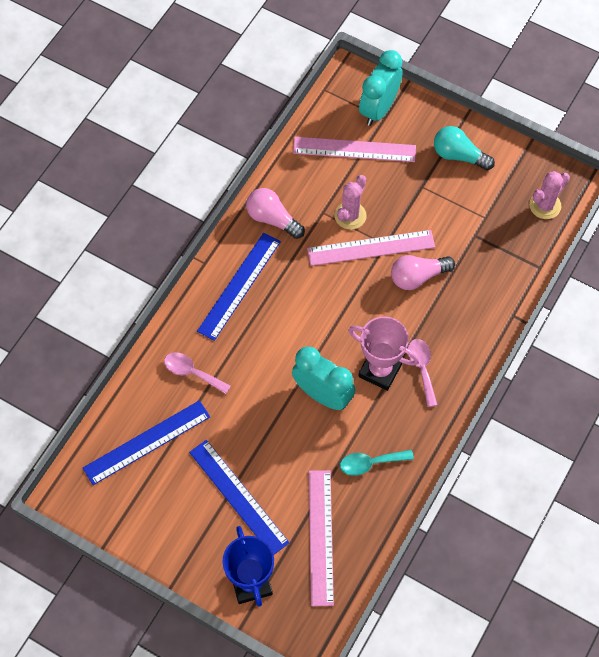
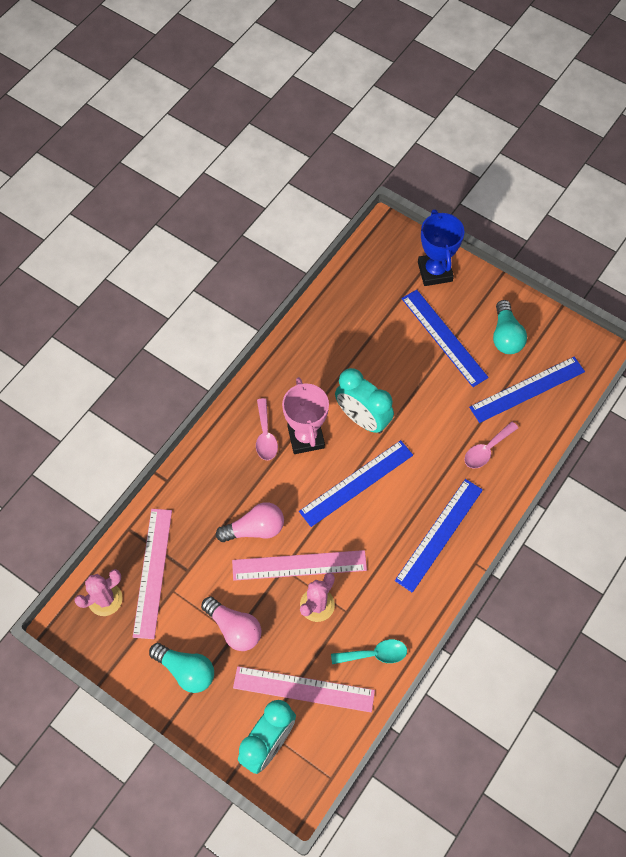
camera: 175 degrees left, 0 degrees up
pink spoon [164,352,231,394] -> pink spoon turned 105 degrees clockwise [464,421,518,469]
pink light bulb [246,188,305,239] -> pink light bulb moved to [201,597,261,651]
pink ruler [309,470,334,606] -> pink ruler moved to [133,509,172,639]
turquoise spoon [340,450,414,476] -> turquoise spoon moved to [331,639,407,664]
pink trophy [348,316,419,391] -> pink trophy turned 45 degrees clockwise [282,377,329,454]
none -> blue ruler [299,440,413,527]
none -> turquoise light bulb [493,300,527,354]

